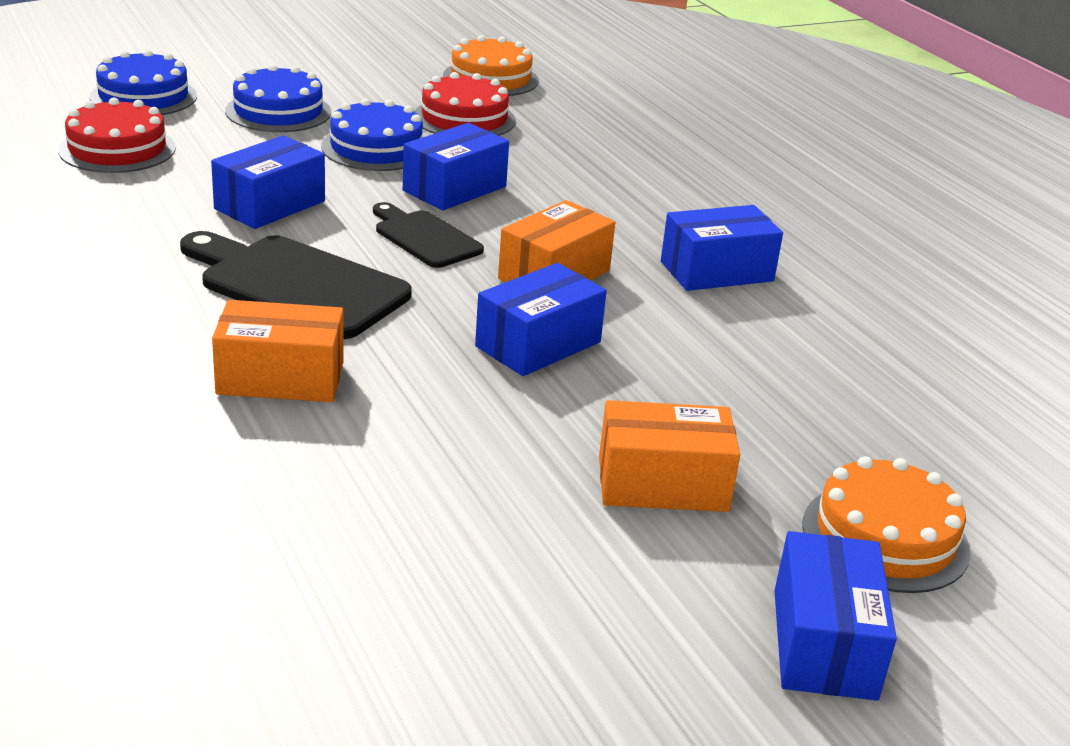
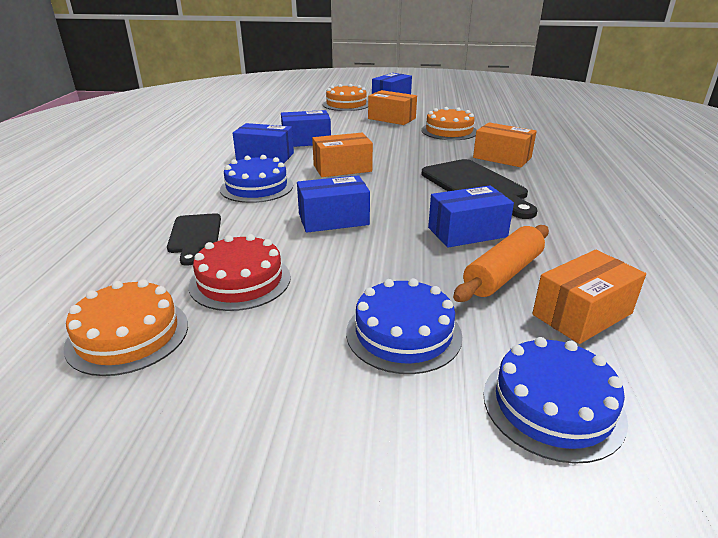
camera: 145 degrees left, 0 degrees up
red cake [58,98,176,173] -> orange box [532,250,646,344]
blue cake [321,99,423,171] -> blue cake moved to [220,155,293,203]
black cutting board [373,202,484,268] -> black cutting board moved to [167,213,221,266]
blue box [475,263,607,376] -> blue box moved to [281,110,331,147]
none -> orange cake [421,107,477,140]
none -> orange rolling pin [453,225,549,302]

